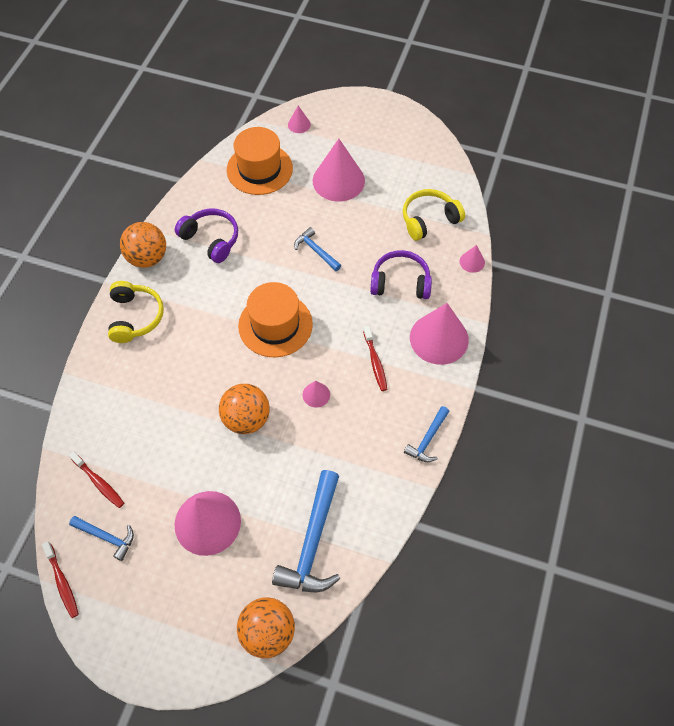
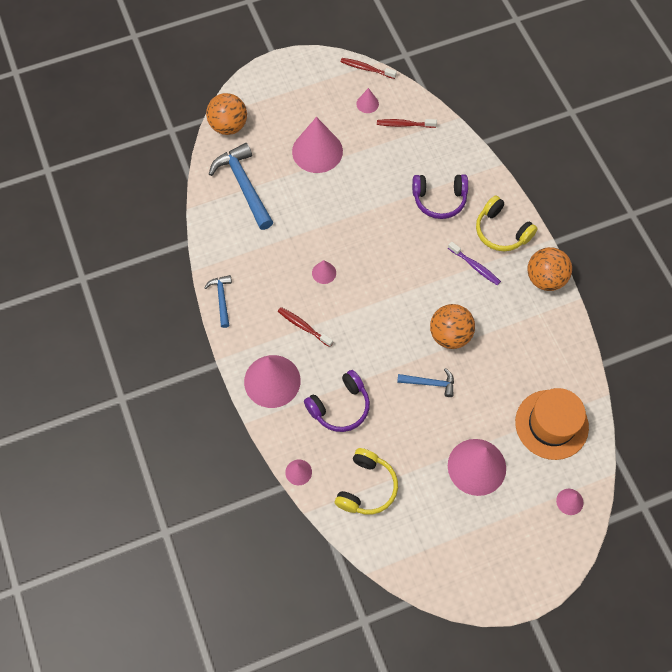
camera: 140 degrees right, 5 degrees up
blue hammer [69,516,134,561] -> pink cone [356,88,379,113]
purple headphones [175,208,238,263] -> purple headphones moved to [412,174,468,219]
orange ball [219,384,270,434] -> orange ball moved to [430,304,475,349]
orange hat [238,282,313,357] -> none
none -> purple toothbrush [448,241,501,285]

